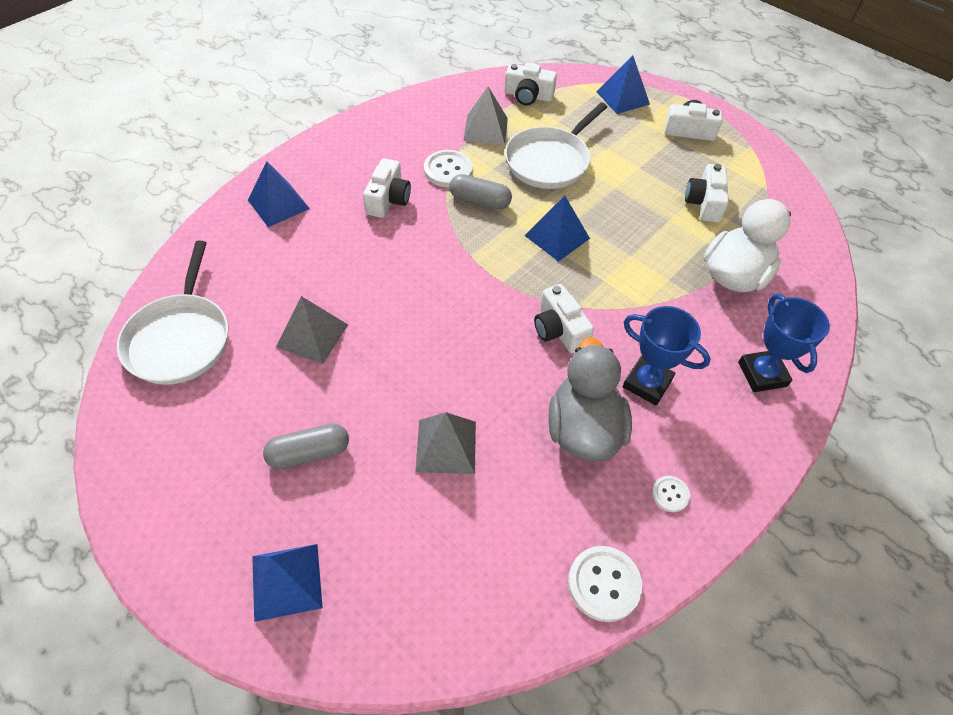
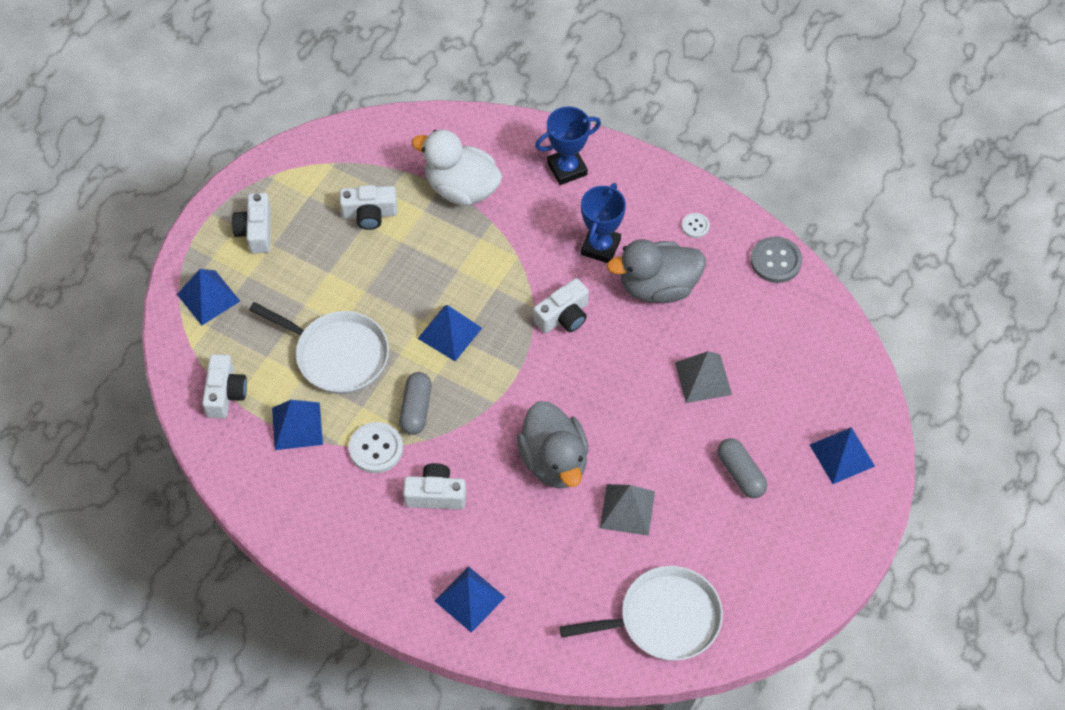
camera: 100 degrees left, 5 degrees up
grey pyramid [463,87,508,145] -> blue pyramid [272,400,323,450]
white button [568,546,642,622] -> grey button [751,236,802,283]
none -> grey duck [517,401,589,489]

